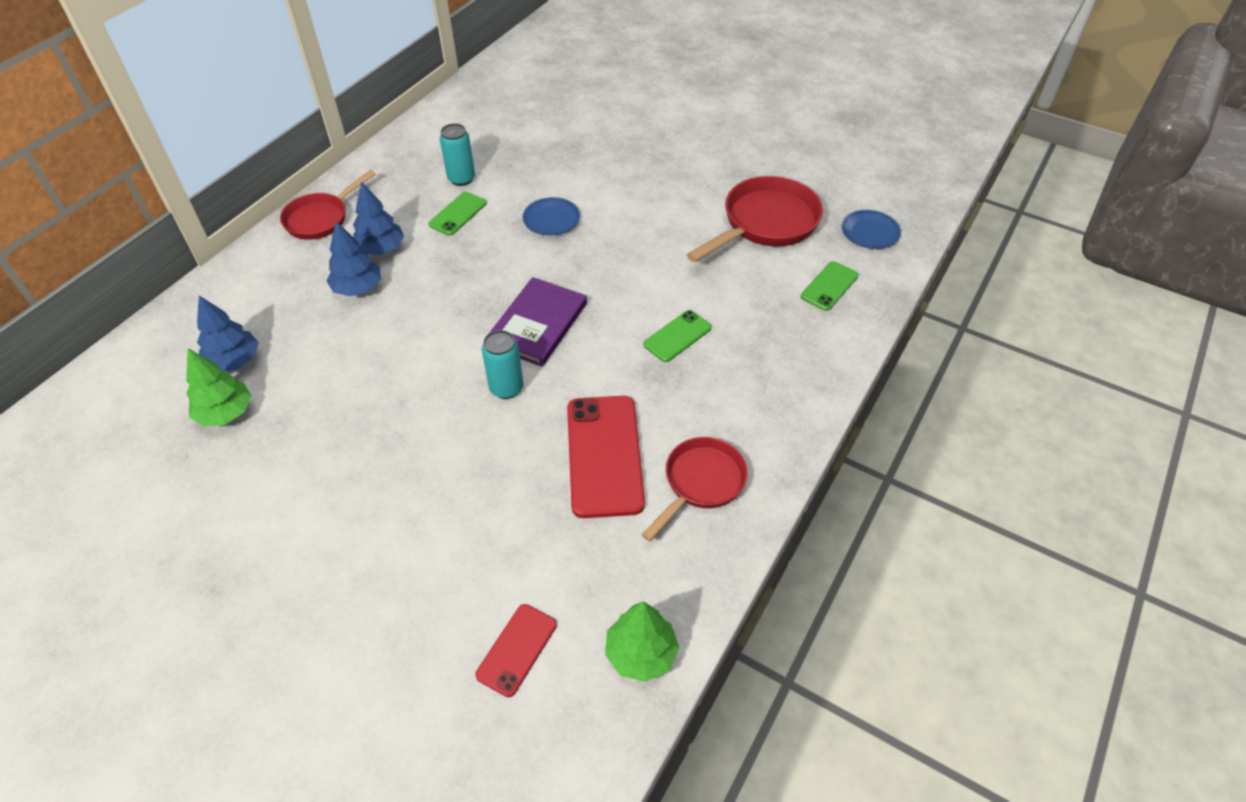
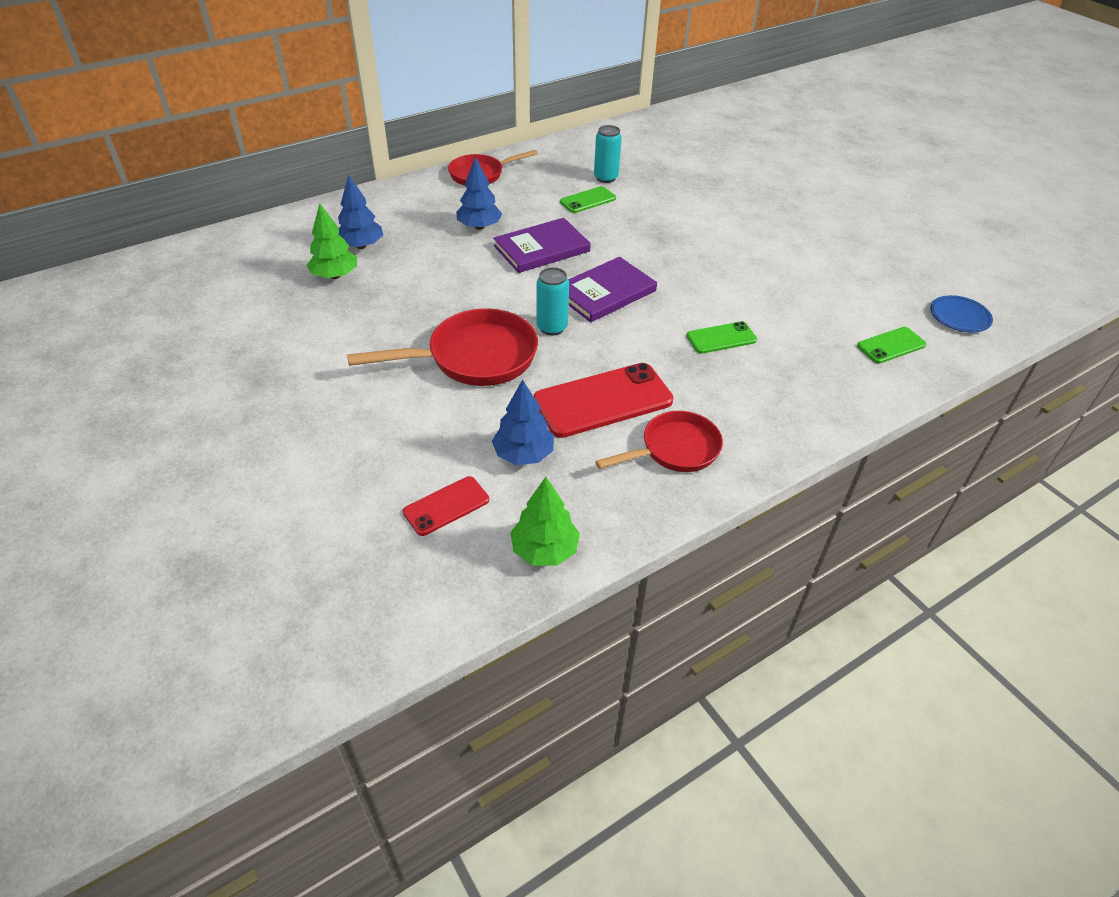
camera: 25 degrees right, 5 degrees down
blue tree [353,181,404,255] -> blue tree moved to [492,379,554,465]
blue plate [523,197,580,236] -> none
red phone [567,396,645,518] -> red phone turned 45 degrees clockwise [534,363,674,438]
red pan [687,176,823,262] -> red pan moved to [347,309,538,386]
none -> purple book [493,218,591,273]

